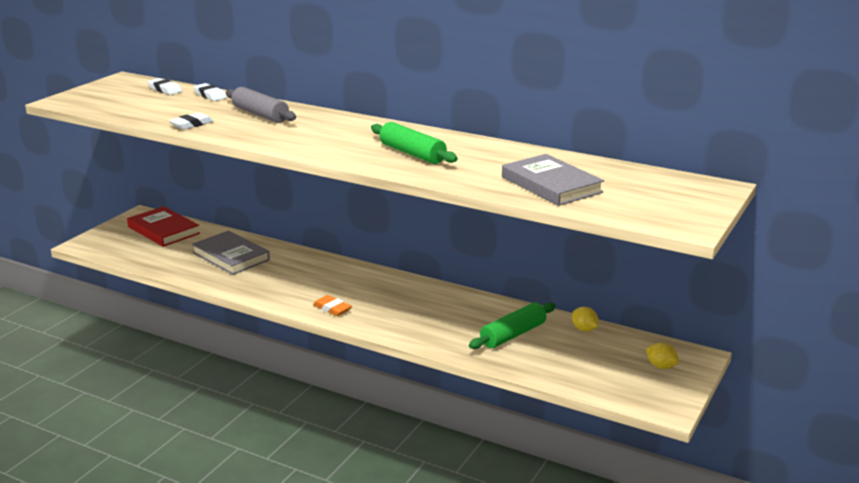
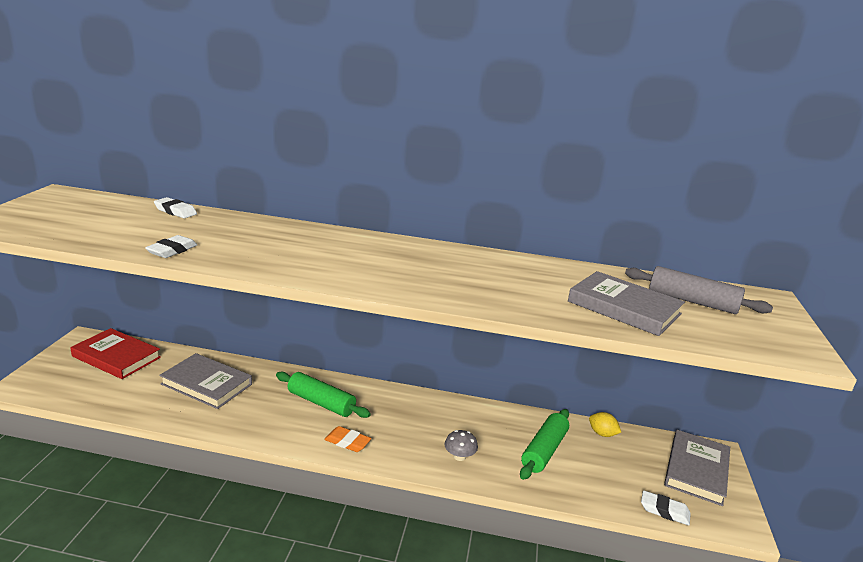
camera: 20 degrees left, 0 degrees up
white eraser [147,78,182,95] -> white eraser moved to [641,490,691,525]
grey rolling pin [226,87,296,123] -> grey rolling pin moved to [625,266,773,314]
green rolling pin [371,122,458,164] -> green rolling pin moved to [276,372,371,418]
yellow lemon [646,343,679,369] -> grey book [664,430,730,506]
none -> grey mushroom [444,430,478,461]

